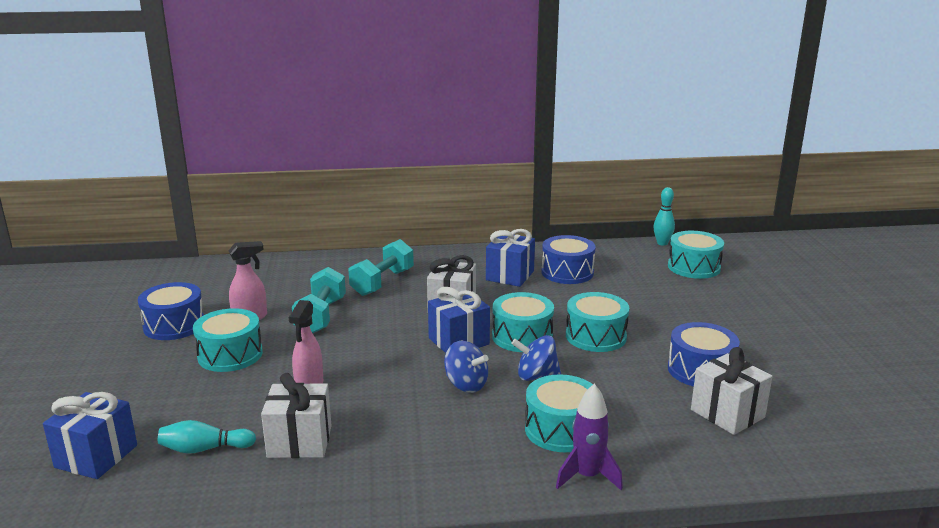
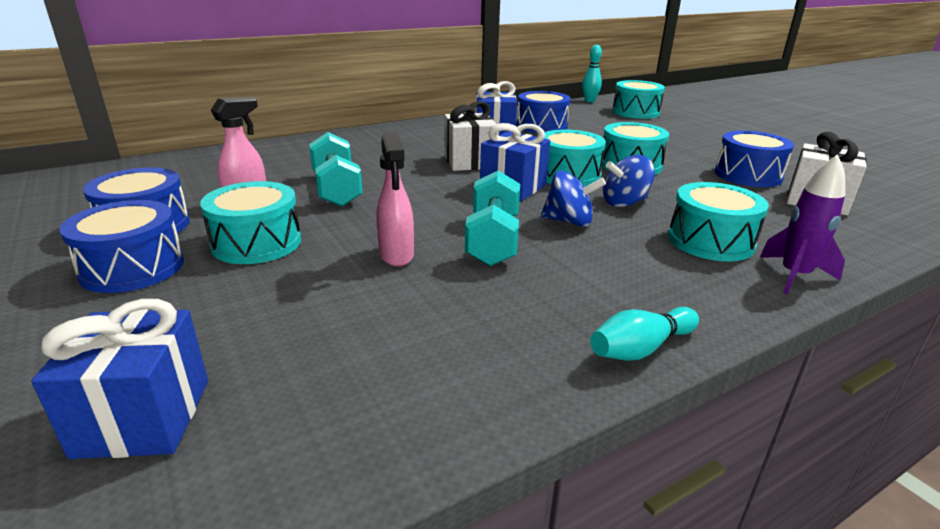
camera: 25 degrees left, 5 degrees up
turquoise bowling pin [158,420,256,454] -> turquoise bowling pin moved to [590,307,699,361]
white gift [261,373,332,458] -> none
turquoise dumbbell [349,239,414,296] -> turquoise dumbbell moved to [465,170,520,266]
none -> blue drum [60,200,184,293]

